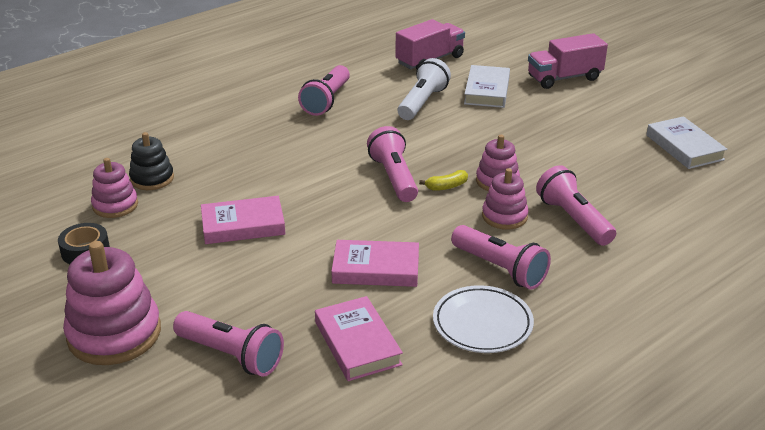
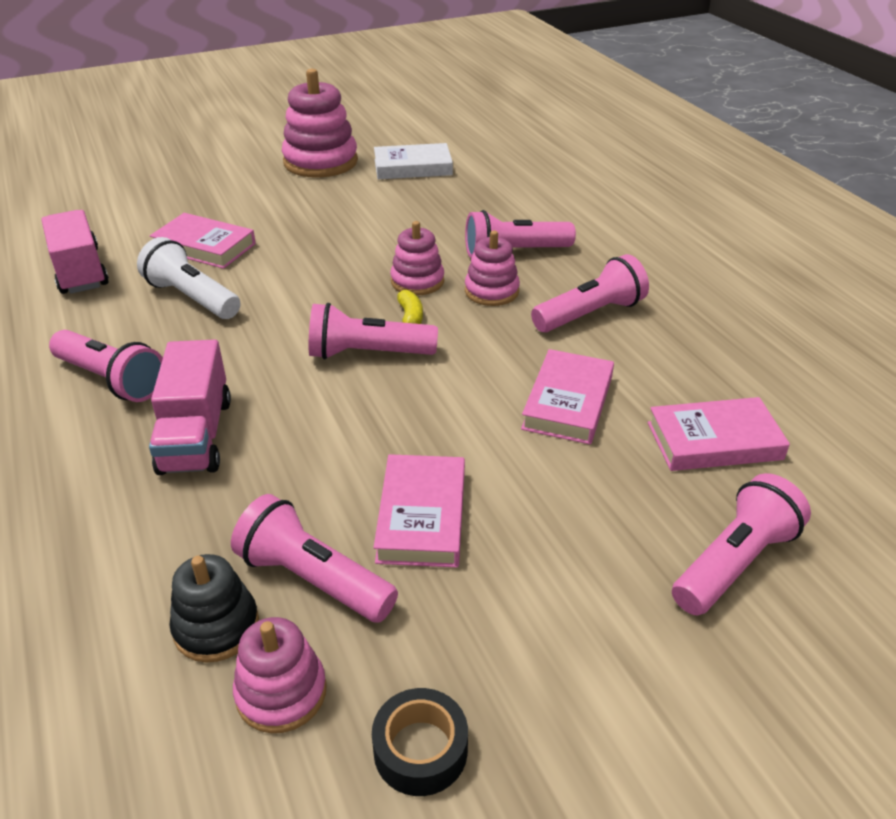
camera: 75 degrees left, 5 degrees up
pink stacking toy [63,241,161,365] -> pink stacking toy moved to [282,69,358,178]
white plate [433,285,534,353] -> none
white book [464,65,510,108] -> pink book [150,213,256,269]
pink truck [528,33,608,89] -> pink truck moved to [149,339,231,475]
none -> pink flashlight [231,494,398,623]

